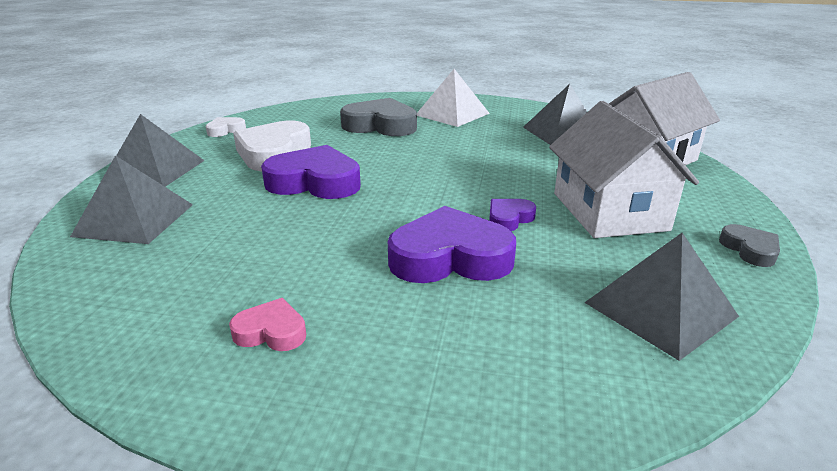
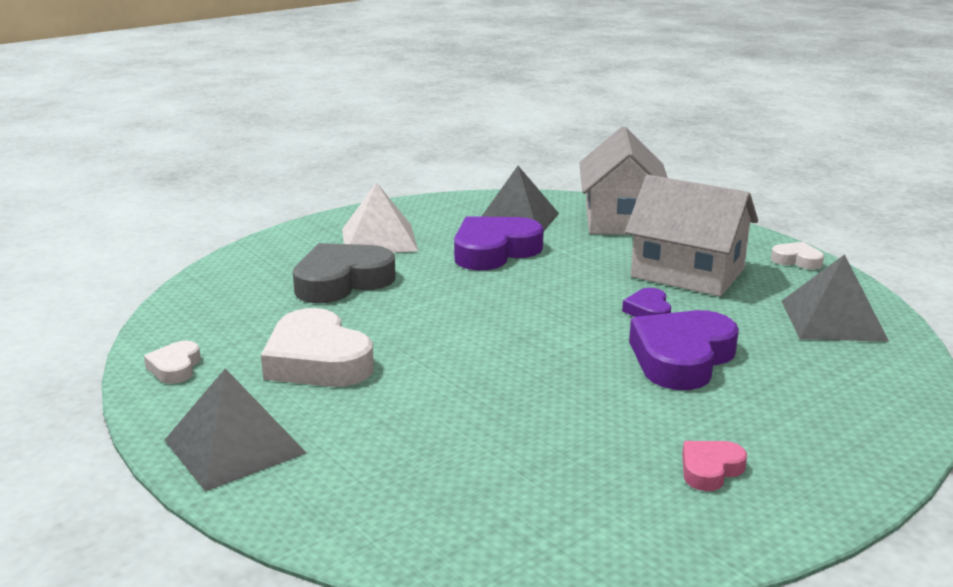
camera: 50 degrees left, 5 degrees down
grey pyramid [70,155,193,244] -> none
purple heart [261,145,361,199] -> purple heart moved to [454,216,544,270]
grey heart [719,224,780,267] -> white heart [771,242,824,270]

